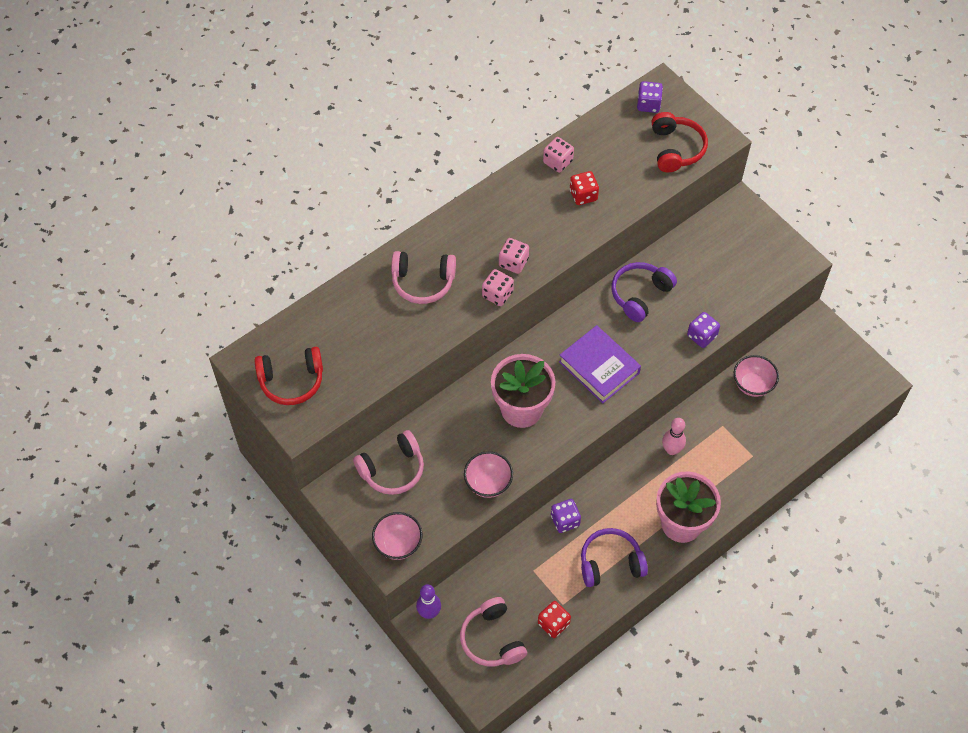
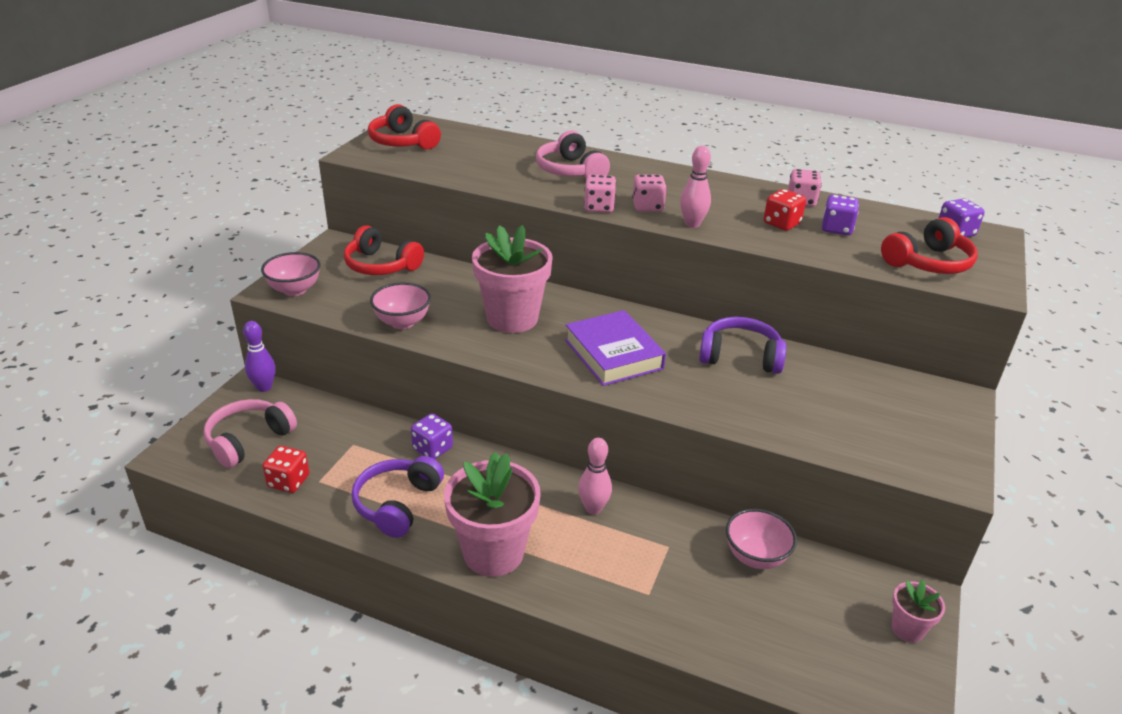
camera: 60 degrees right, 25 degrees down
pink headphones [353,430,424,495] -> red headphones [344,225,424,275]
purple book [559,325,641,403] -> purple book turned 45 degrees counterclockwise [565,310,666,386]
purple headphones [581,528,648,587] -> purple headphones turned 120 degrees counterclockwise [351,456,444,538]
purple dice [687,312,720,348] -> purple dice moved to [822,195,859,235]
none -> pink bowling pin [680,146,711,228]
none -> pink flower pot [891,580,945,643]

